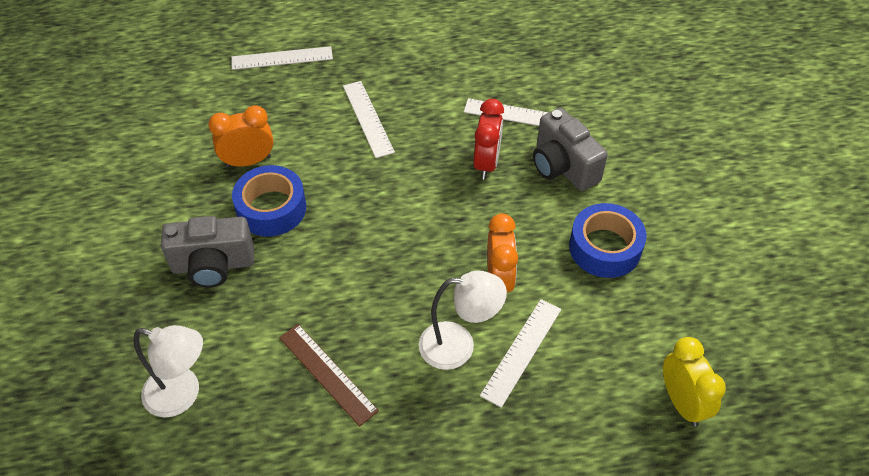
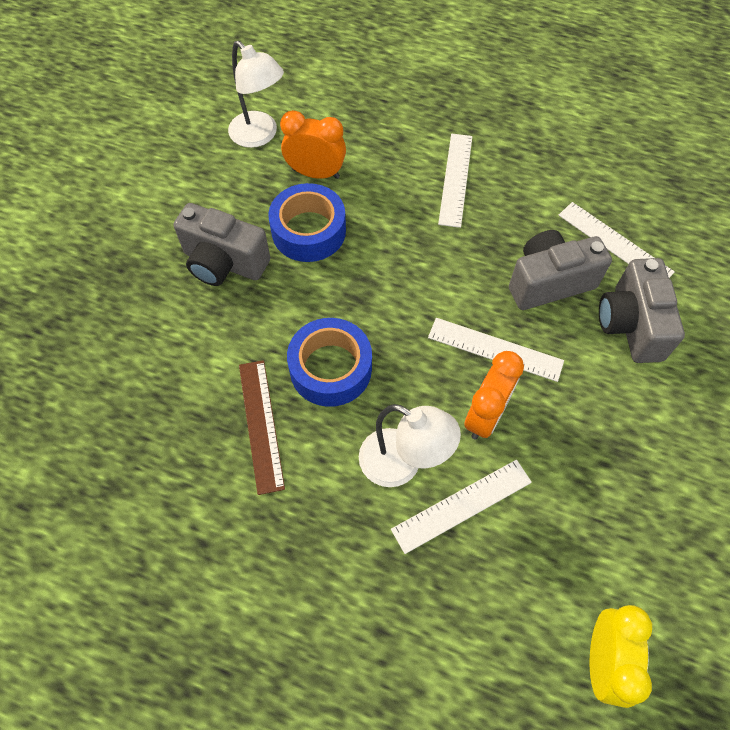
camera: 30 degrees right, 10 degrees up
white lamp [134,325,203,418] -> white lamp moved to [228,40,284,148]
white ruler [231,46,333,70] -> white ruler moved to [428,318,564,382]
red clock [473,99,504,179] -> grey camera [509,230,612,310]
blue tape [569,203,647,278] -> blue tape moved to [287,318,372,407]

